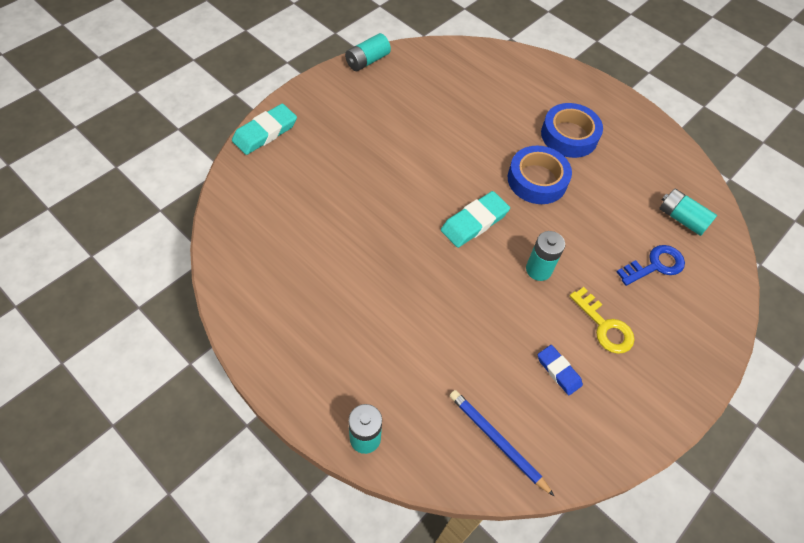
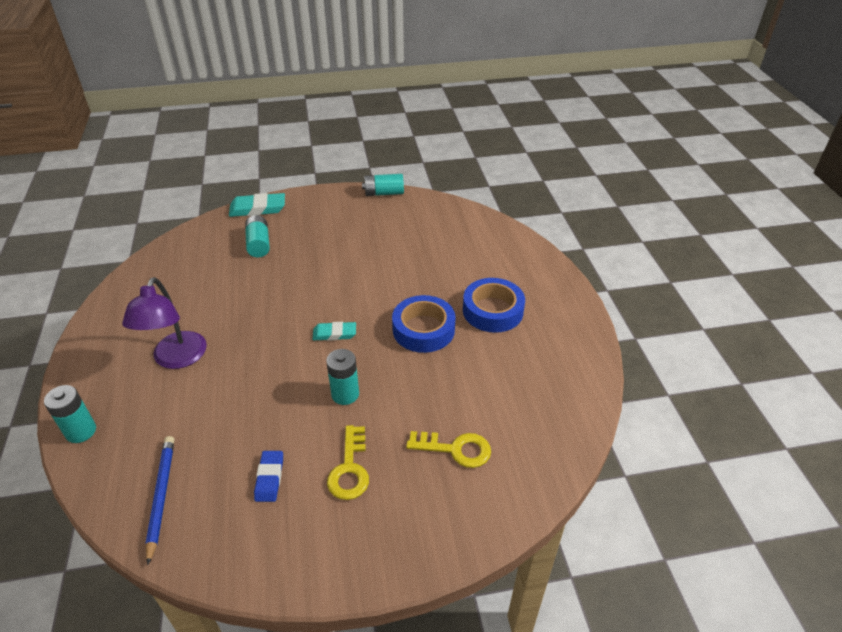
camera: 40 degrees right, 15 degrees down
turquoise eraser [441,191,510,248] -> turquoise eraser [312,322,356,341], size x0.63
blue key [617,245,685,286] -> yellow key [406,431,491,468]
turquoise battery [659,189,717,236] -> turquoise battery moved to [245,215,270,258]
none -> purple lamp [122,277,207,369]

